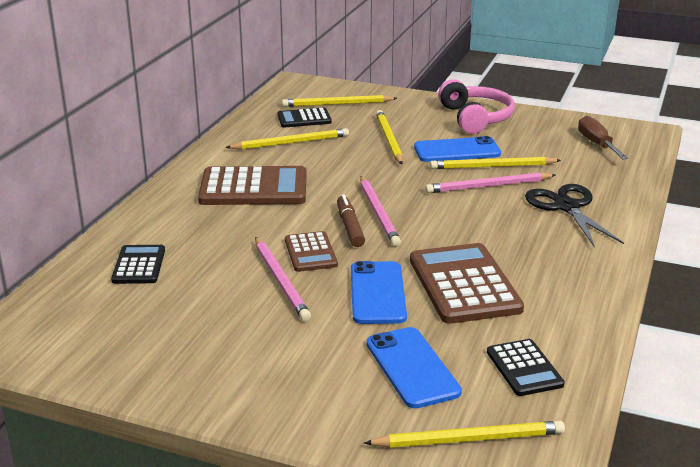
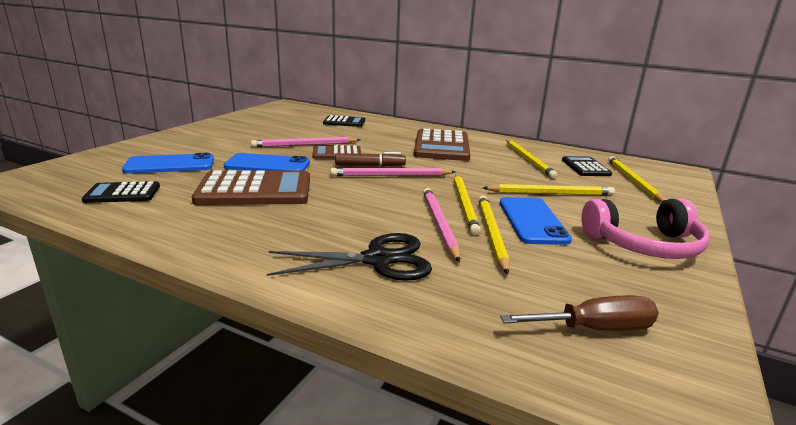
camera: 95 degrees right, 5 degrees down
yellow pencil [364,421,565,448] -> yellow pencil moved to [454,174,481,235]

